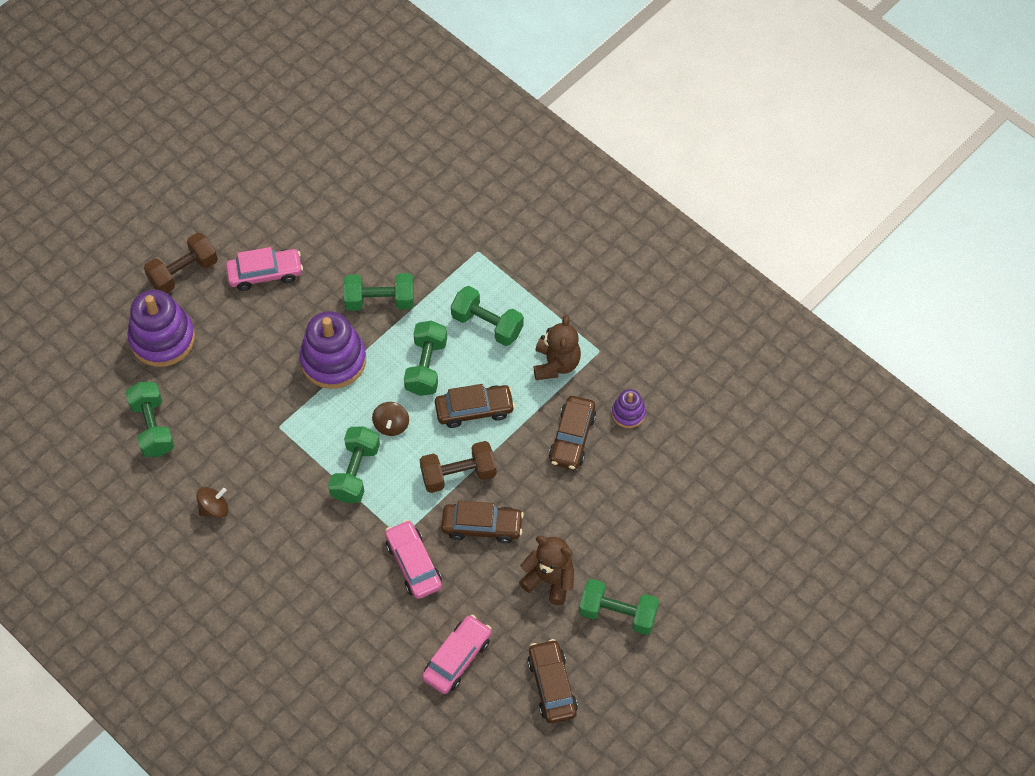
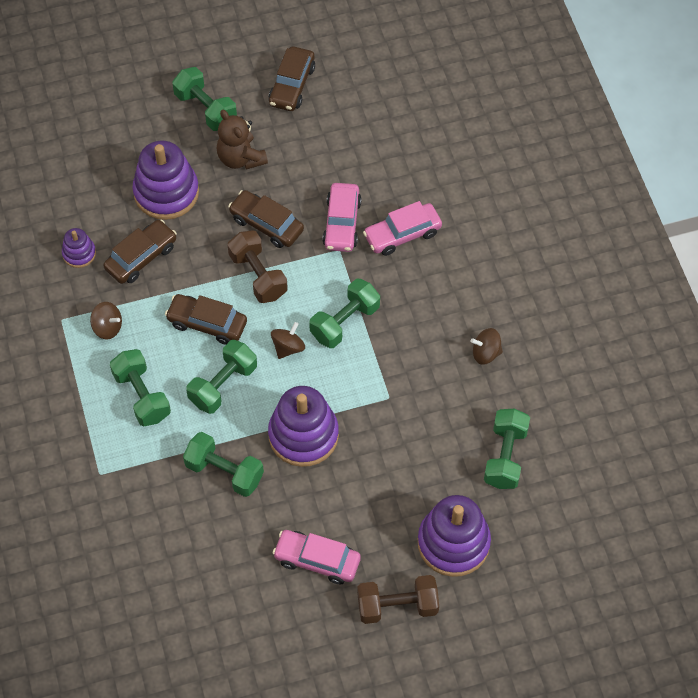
camera: 150 degrees left, 0 degrees up
brown dumbbell [420,441,496,493] -> brown dumbbell turned 45 degrees clockwise [228,230,288,303]
pink car [422,615,492,694] -> pink car moved to [363,201,442,256]
brown teddy bear [534,315,581,380] -> brown spinning top [90,302,122,340]
none -> purple stacking toy [132,141,199,220]

